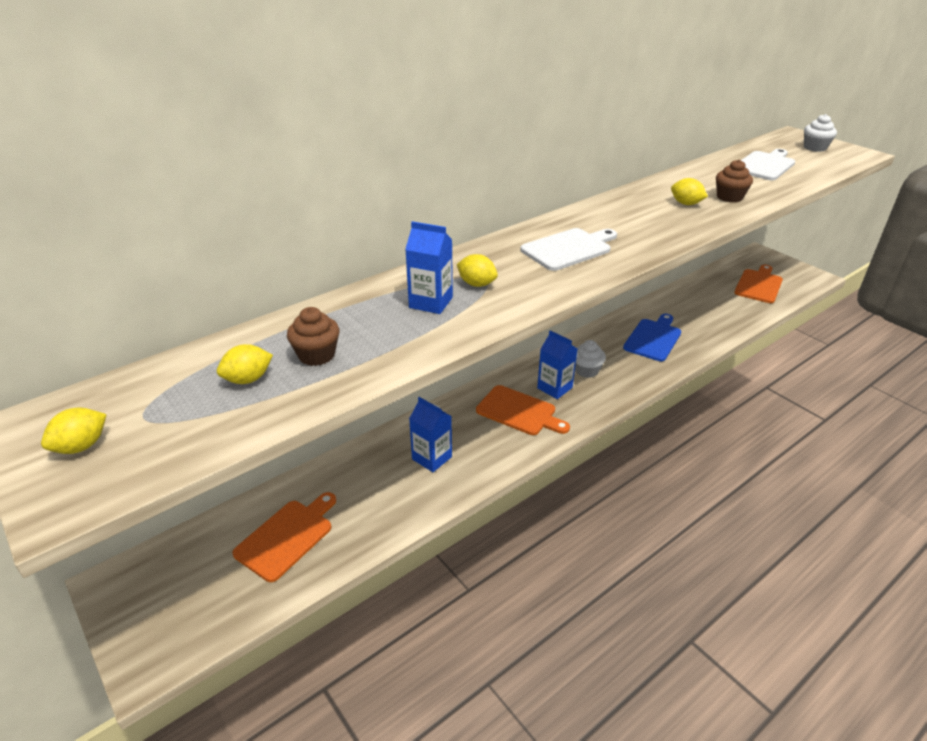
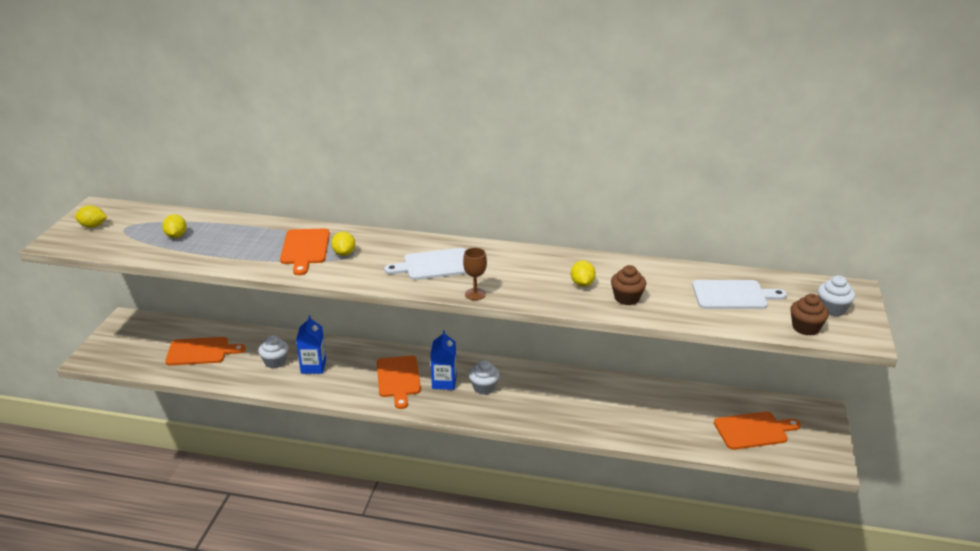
camera: 50 degrees right, 5 degrees down
yellow lemon [217,344,273,384] -> yellow lemon turned 60 degrees clockwise [162,214,187,238]
brown cupcake [287,307,339,366] -> brown cupcake moved to [790,294,829,335]
blue carton [405,221,453,314] -> orange cutting board [280,229,330,275]
white cutting board [520,228,617,271] -> white cutting board turned 150 degrees clockwise [384,248,467,280]
blue cutting board [623,314,681,361] -> none
none -> white cupcake [258,335,288,368]
none -> brown goblet [463,248,487,300]

